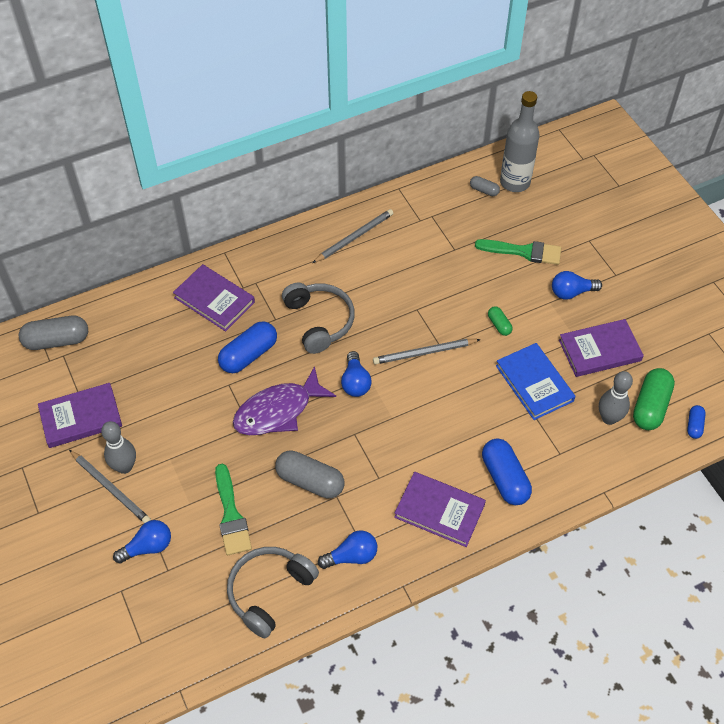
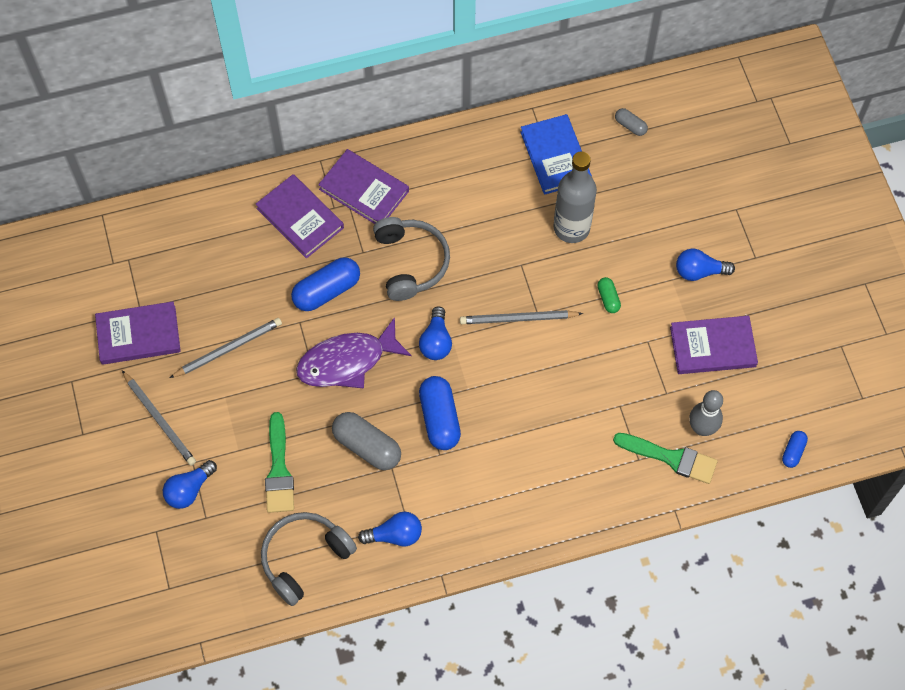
camera: 10 degrees right, 10 degrees up
grey capsule [19,316,88,350] -> none
grey bowling pin [101,421,136,474] -> none
blue light bulb [113,520,171,564] -> blue light bulb turned 150 degrees clockwise [163,460,217,509]
grey pencil [312,209,393,263] -> grey pencil moved to [170,318,282,378]
purple book [394,472,486,547] -> purple book moved to [318,149,409,224]
green brush [475,239,561,265] -> green brush moved to [613,433,718,484]
blue capsule [482,438,532,505] -> blue capsule moved to [419,376,461,450]
blue book [496,343,575,420] -> blue book moved to [520,114,592,195]
grey bottle [500,91,540,192] -> grey bottle moved to [554,151,597,243]
green capsule [633,368,675,430] -> none

